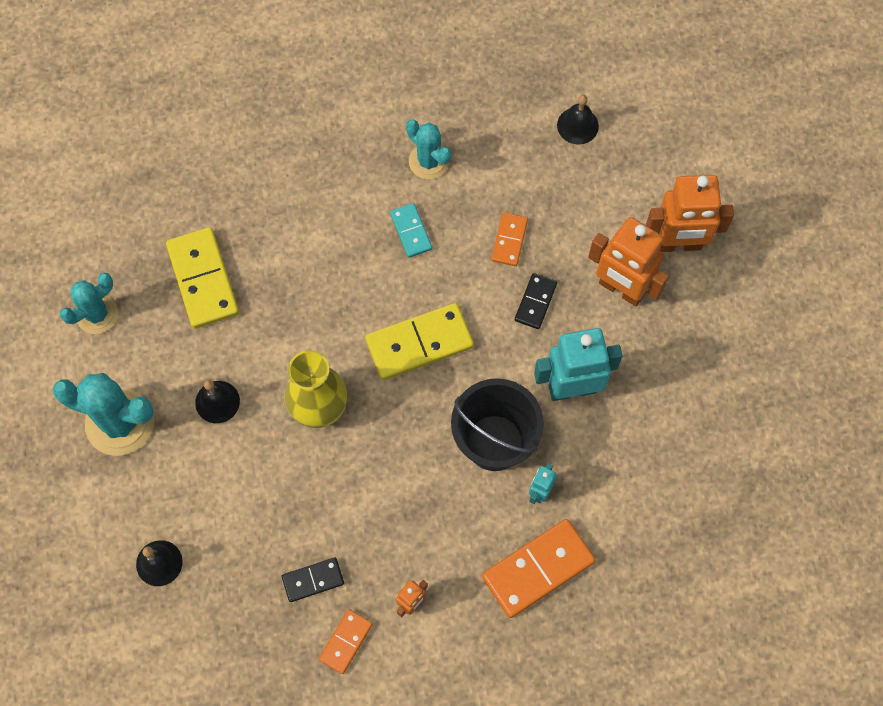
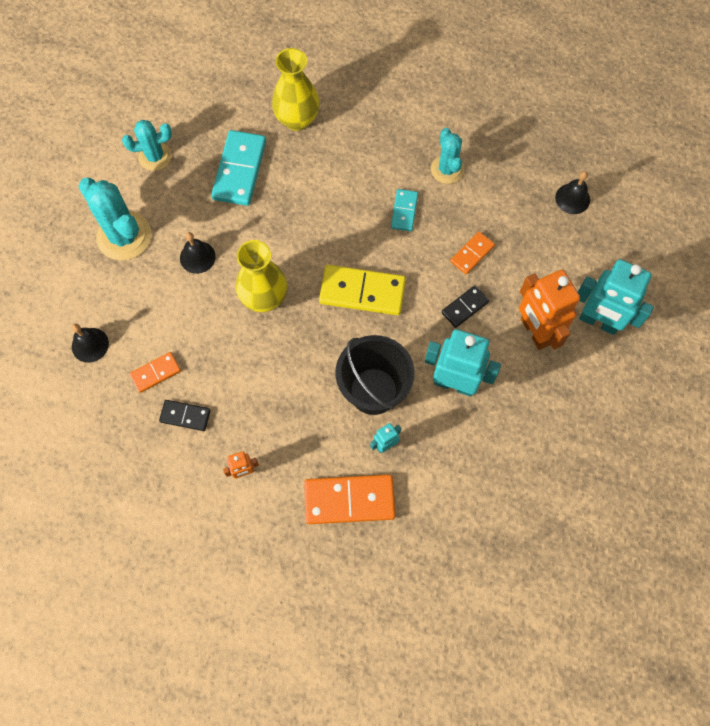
camera: 30 degrees right, 0 degrees up
yellow domino [166,227,239,329] -> turquoise domino [211,130,266,206]
orange domino [319,609,373,674] -> orange domino moved to [130,352,181,393]
orange robot [646,175,734,252] -> turquoise robot [578,259,654,335]
none -> yellow vase [272,48,319,131]

